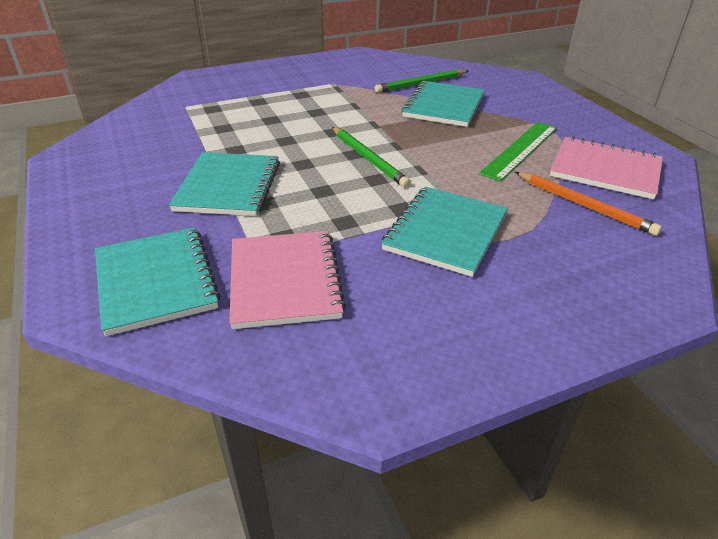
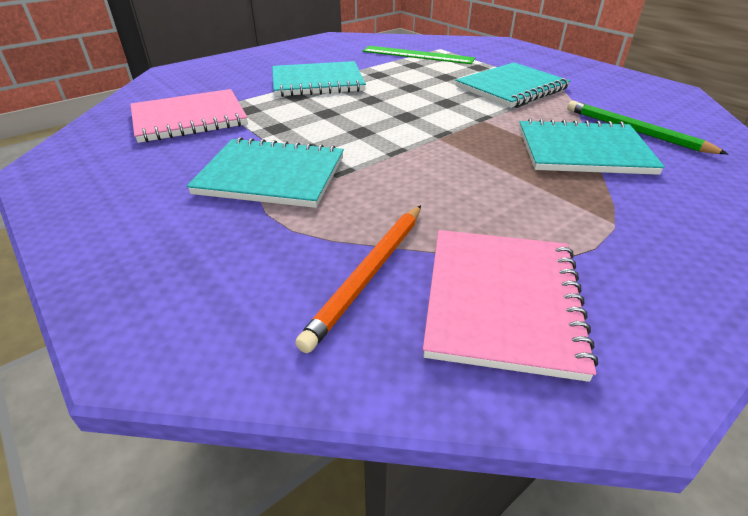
camera: 75 degrees right, 0 degrees up
turquoise notebook [95,227,220,336] -> turquoise notebook moved to [455,62,571,108]
green pencil [332,127,411,188] -> none
green ruler [479,122,557,182] -> green ruler moved to [363,46,475,64]

